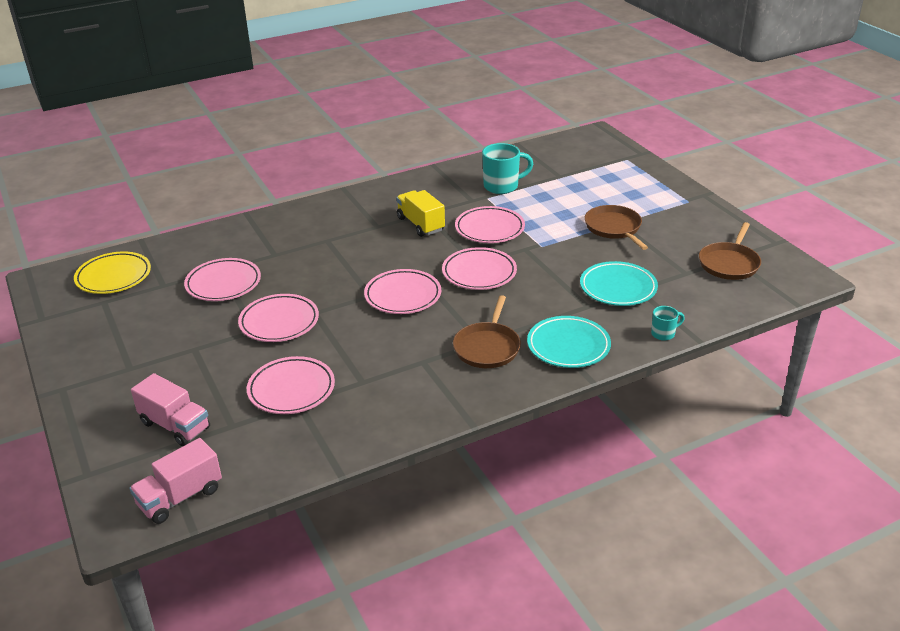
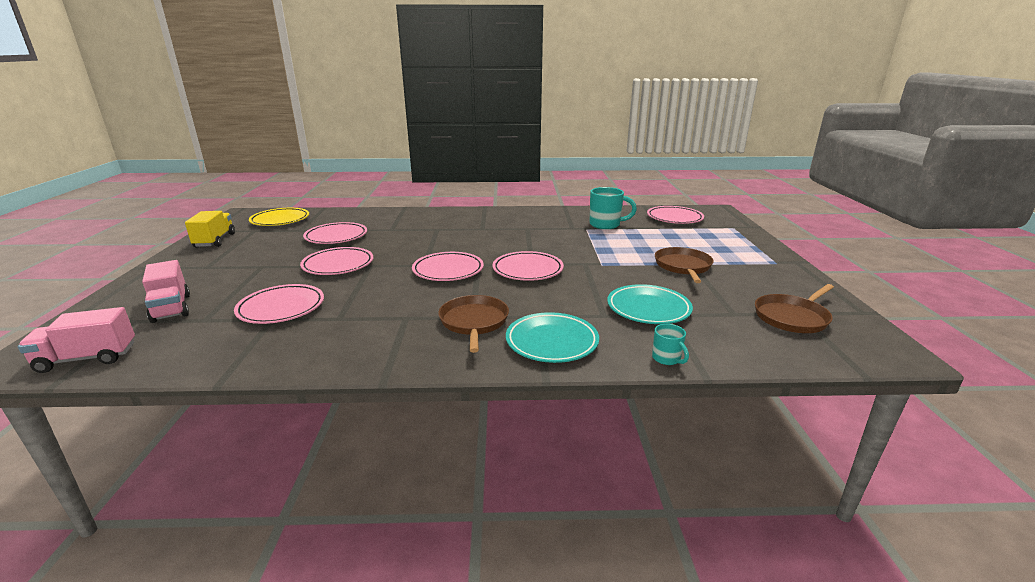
camera: 25 degrees right, 10 degrees down
yellow truck [396,190,445,237] -> yellow truck moved to [185,211,235,248]
brown pan [453,295,521,368] -> brown pan turned 135 degrees clockwise [438,295,509,353]
pink plate [455,206,525,243] -> pink plate moved to [647,206,704,224]
turquoise mug [651,306,685,341] -> turquoise mug turned 60 degrees clockwise [652,324,689,365]

